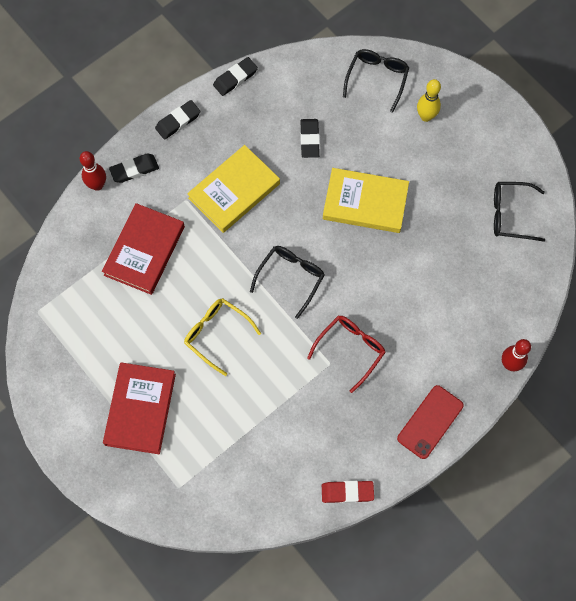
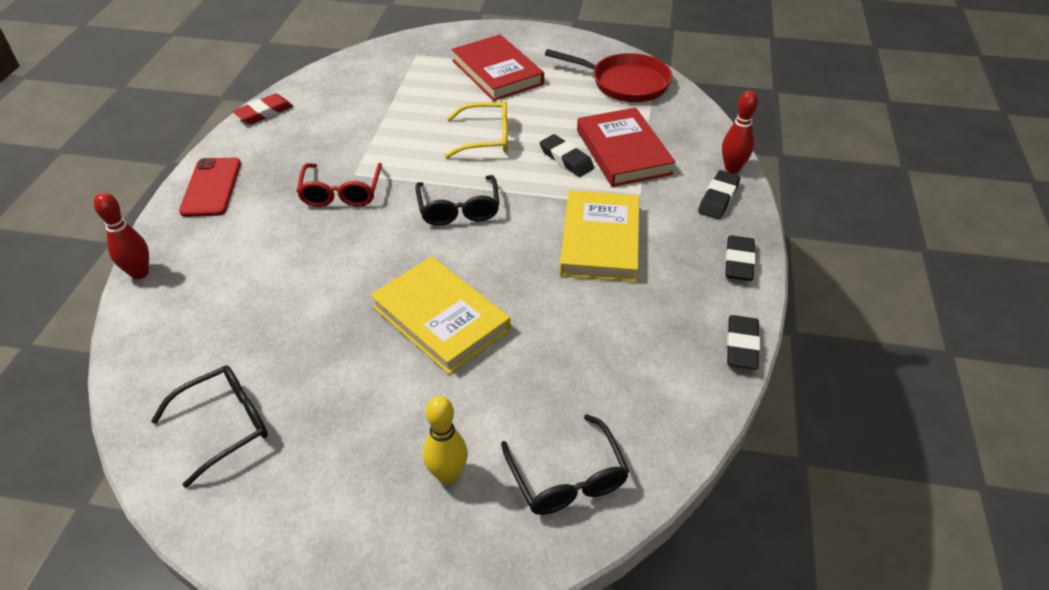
camera: 140 degrees right, 25 degrees down
black eraser [300,119,320,158] -> black eraser moved to [540,134,594,177]
yellow book [323,168,409,233] -> yellow book turned 75 degrees clockwise [370,256,510,374]
none -> red pan [545,49,672,102]

